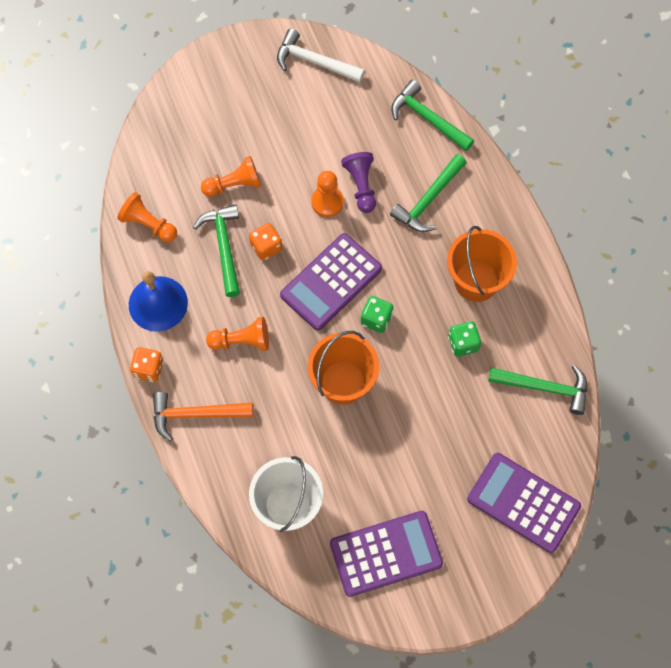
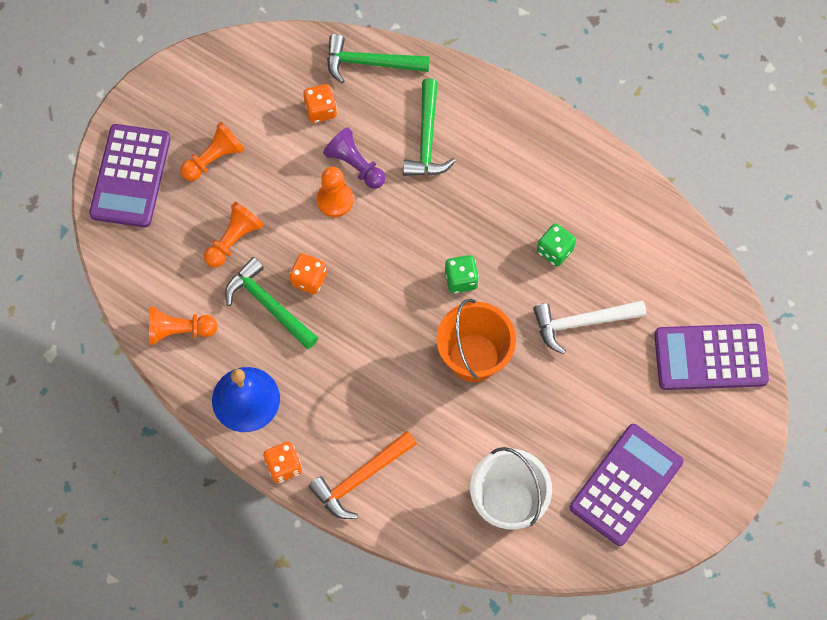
camera: 35 degrees left, 0 degrees up
orange pawn [206,317,269,351] -> orange pawn moved to [180,122,245,181]
white hammer [277,29,365,83] -> white hammer moved to [533,301,646,354]
purple calculator [280,233,382,330] -> purple calculator moved to [89,124,171,228]
orange bucket [447,226,517,302] -> none
green hammer [488,365,587,415] -> none
none -> orange dice [303,84,337,123]

